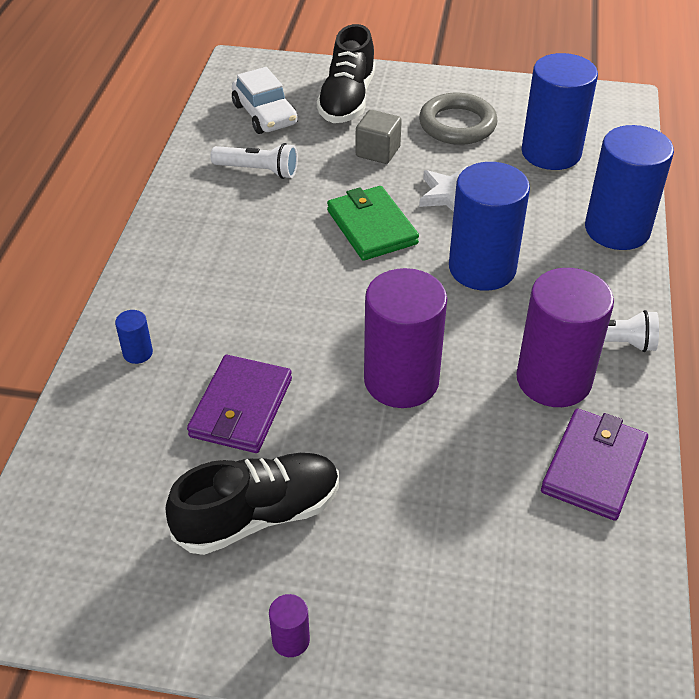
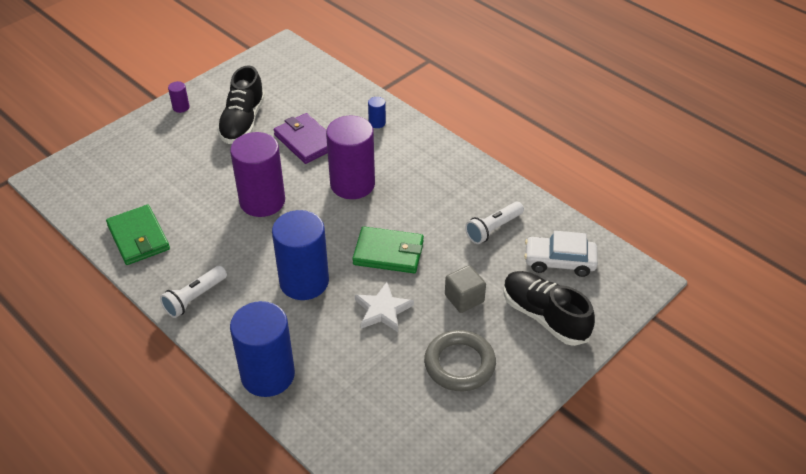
camera: 125 degrees right, 0 degrees up
purple cylinder [516,268,614,407] -> purple cylinder moved to [326,116,375,199]
blue cylinder [521,53,598,170] -> none
purple wallet [541,408,648,521] -> green wallet [106,205,170,265]

